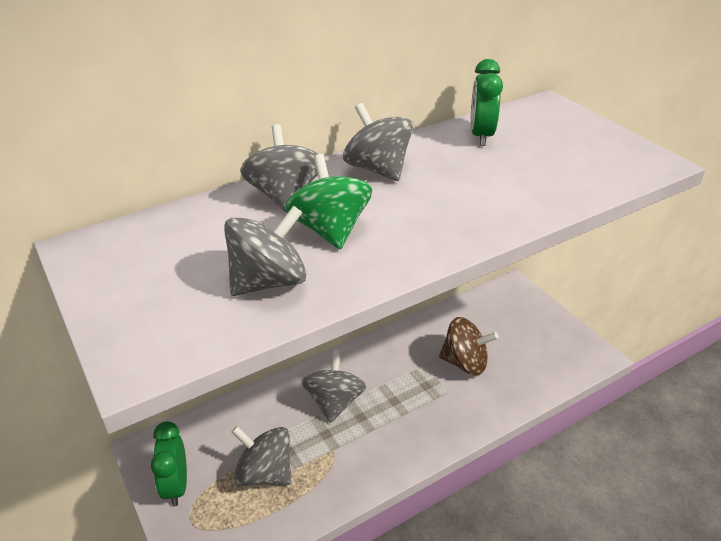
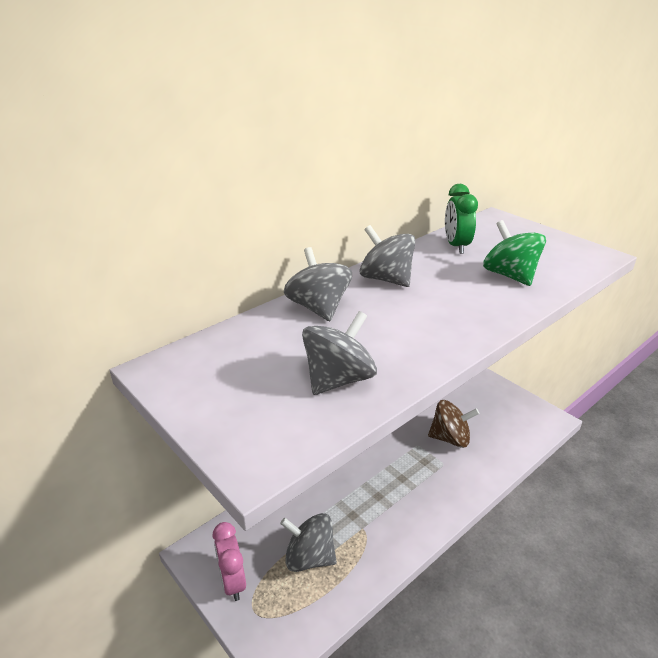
camera: 10 degrees left, 5 degrees down
green clock [151,421,187,506] -> pink clock [213,522,246,601]
green spinning top [285,154,372,249] -> green spinning top moved to [483,220,546,286]
grey spinning top [301,349,366,423] -> none

